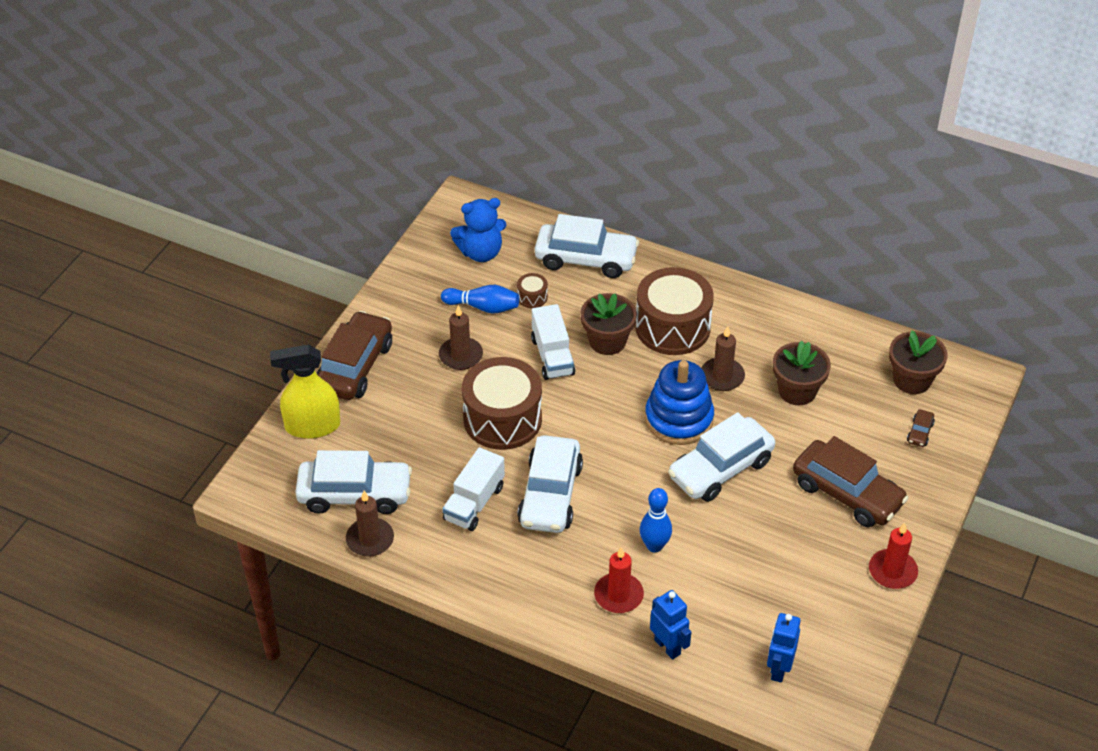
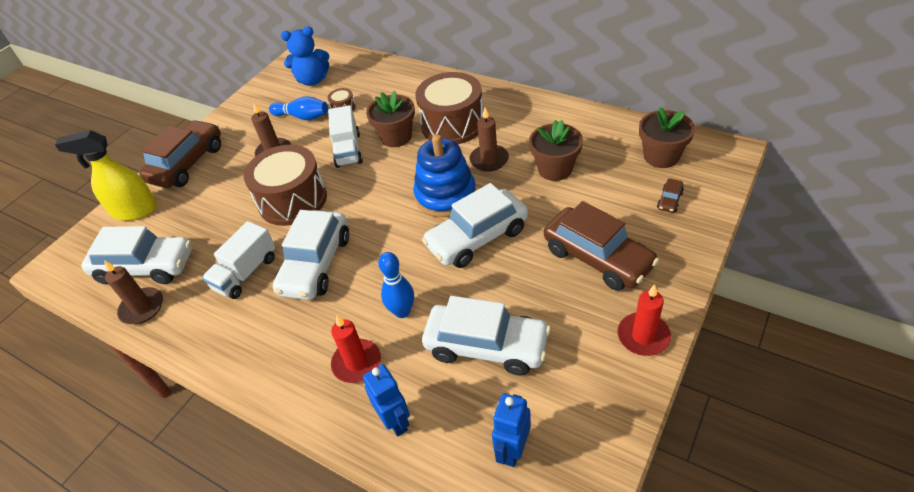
camera: 10 degrees right, 0 degrees up
white car [535,214,639,278] -> white car moved to [422,296,551,376]

